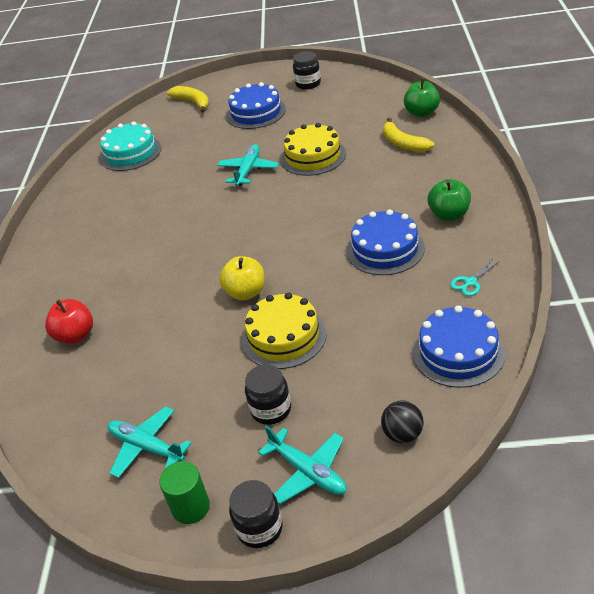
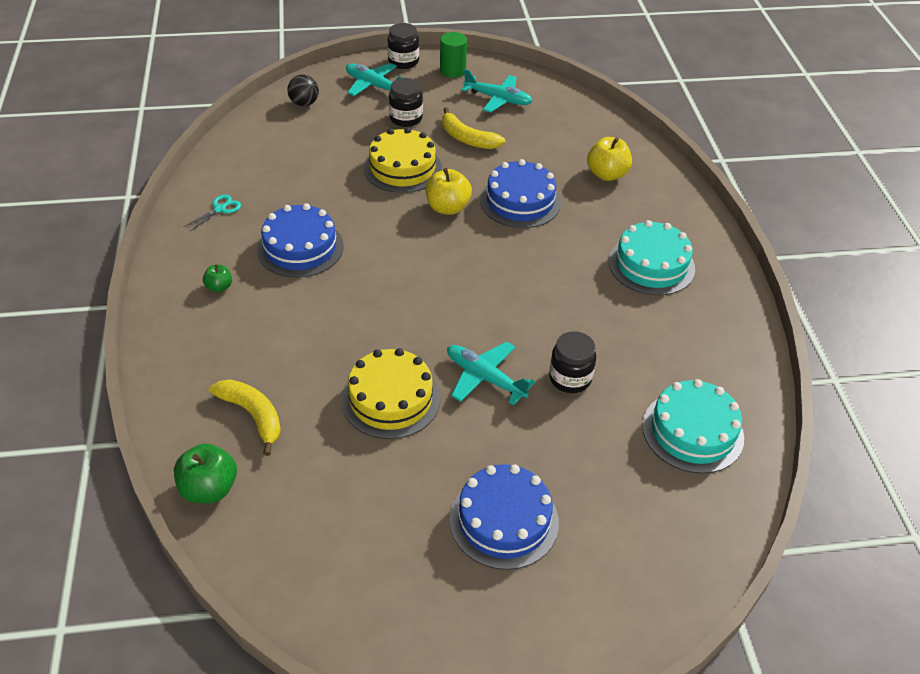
camera: 165 degrees right, 5 degrees up
red apple [45,299,93,344] -> yellow apple [587,137,632,181]
yellow banana [167,86,209,113] -> yellow banana moved to [442,107,505,149]
turquoise plane [217,144,279,186] -> turquoise plane turned 120 degrees clockwise [447,342,535,405]
black jar [293,51,321,90] -> black jar moved to [549,331,596,393]
blue cake [413,305,505,388] -> blue cake moved to [480,159,561,228]
green apple [427,179,471,221] -> green apple [203,264,232,292], size x0.56
none -> turquoise cake [609,220,695,296]

